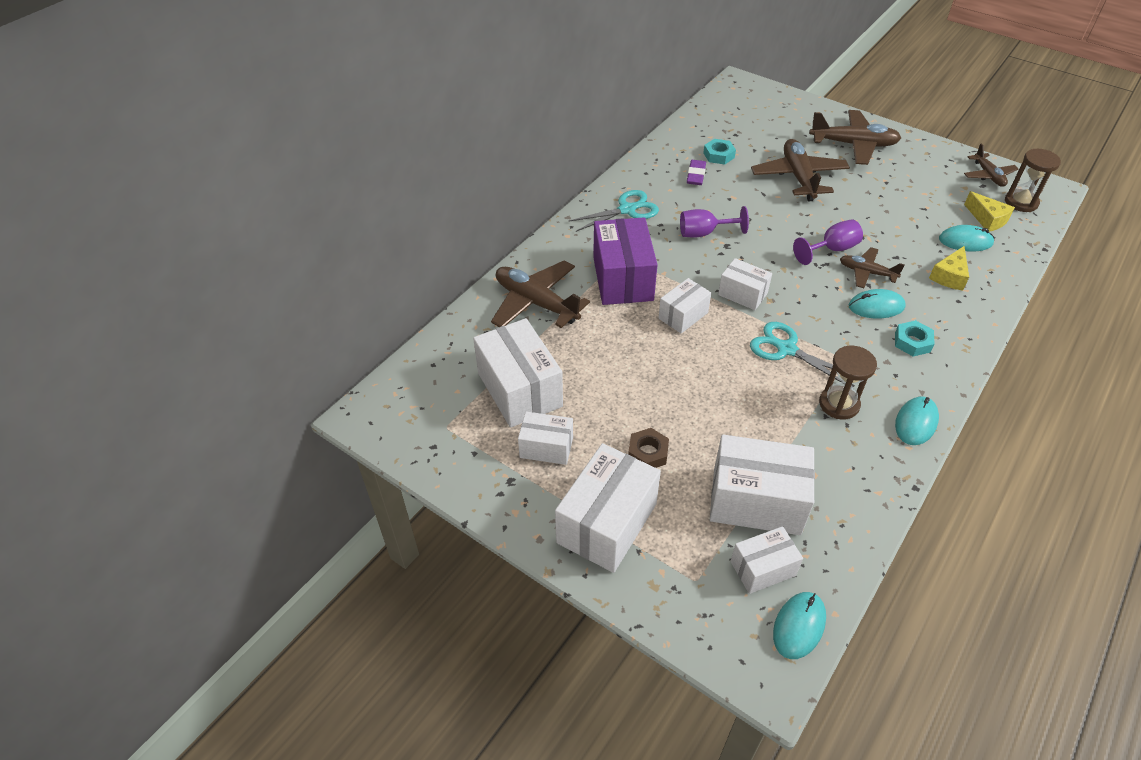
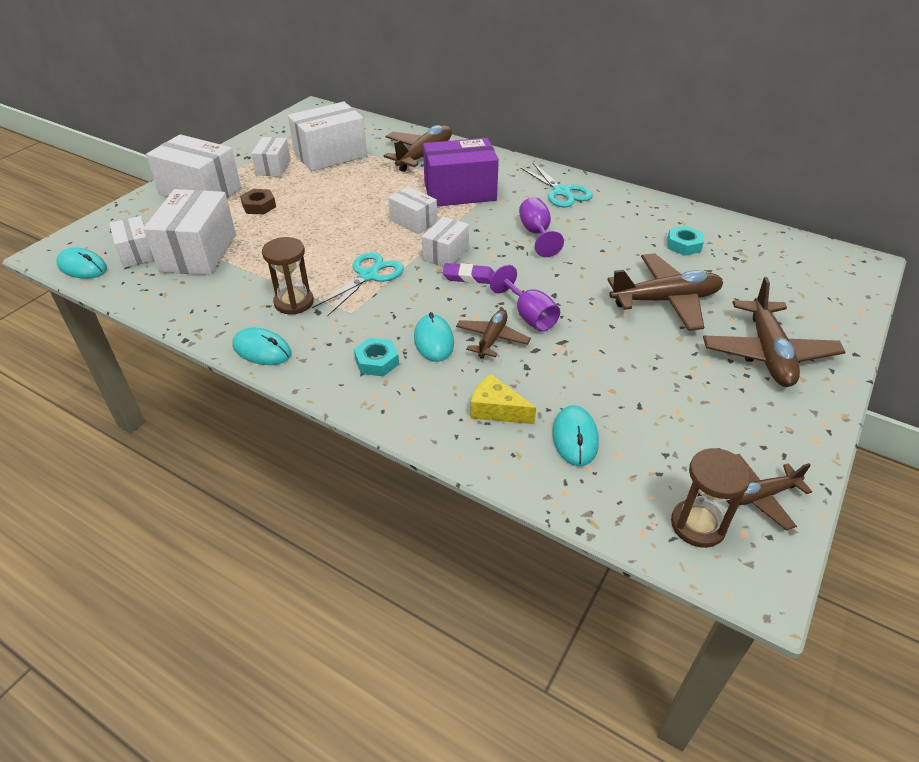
camera: 85 degrees right, 5 degrees down
purple eraser [687,160,706,185] -> purple eraser moved to [443,263,495,284]
yellow cheese [964,191,1015,232] -> none

